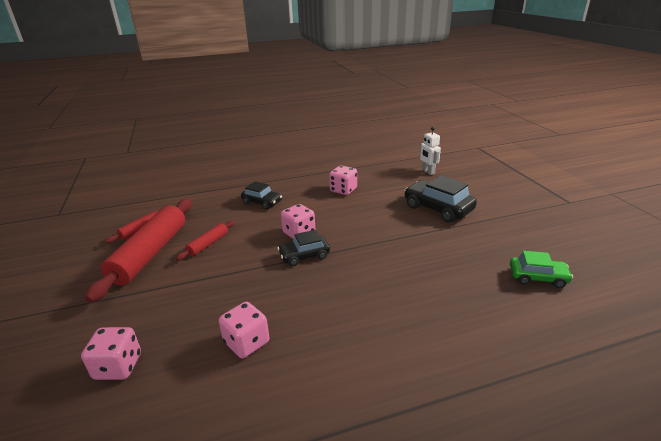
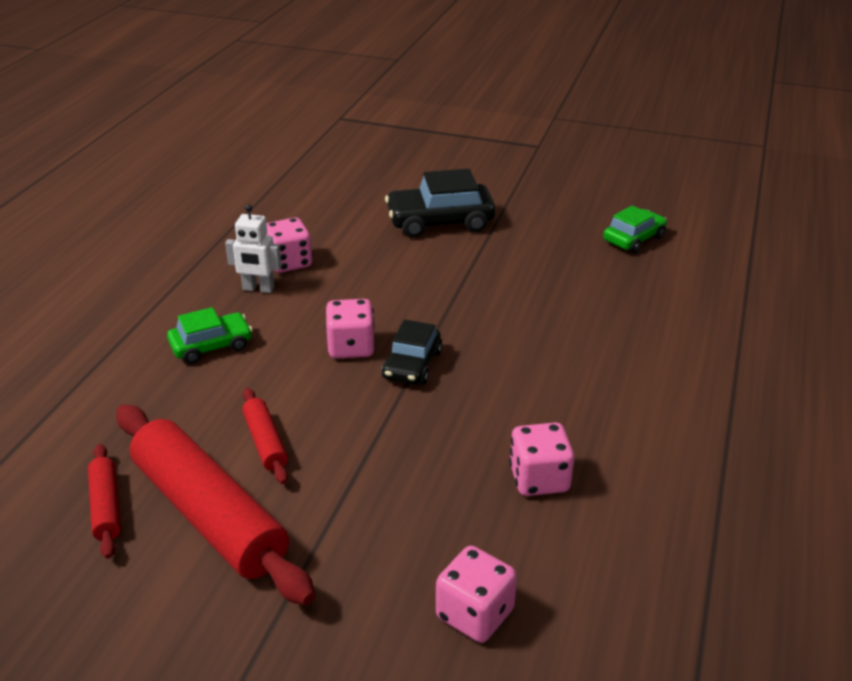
camera: 55 degrees left, 5 degrees up
black car [241,181,282,210] -> green car [167,307,253,364]
white robot [420,127,441,175] -> white robot moved to [225,204,281,293]

